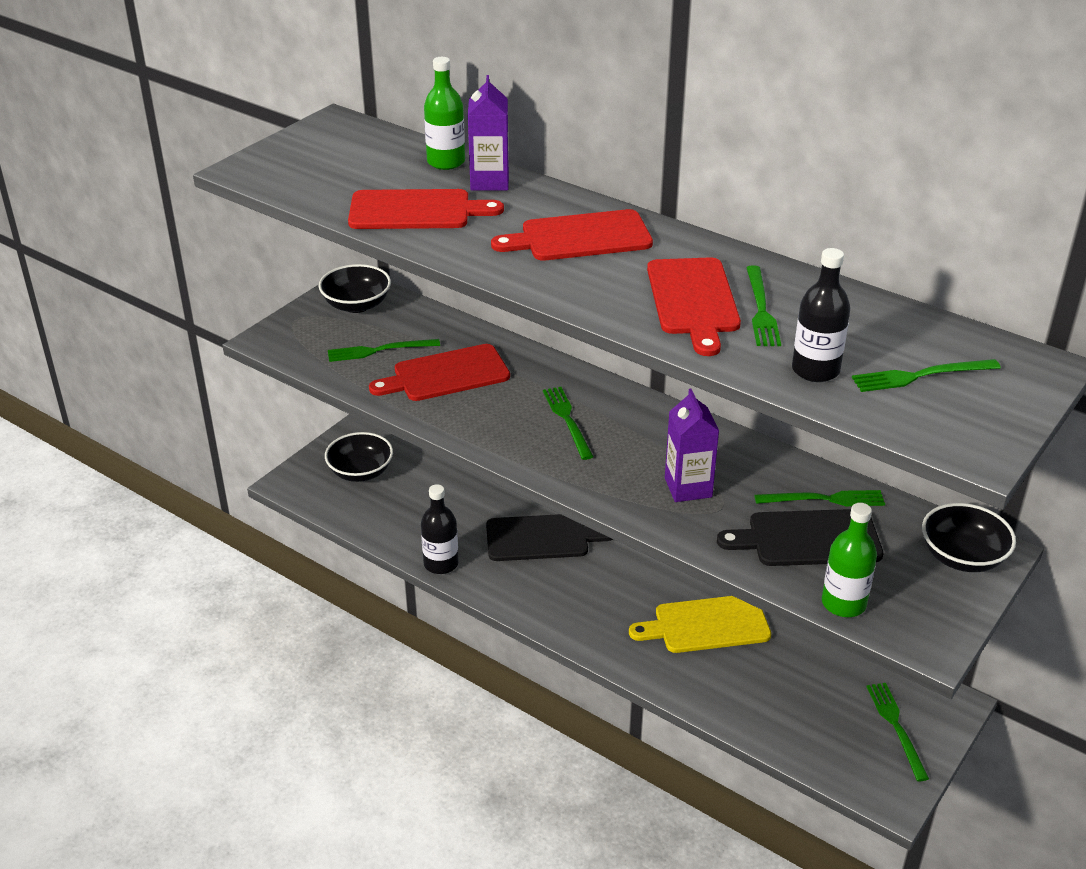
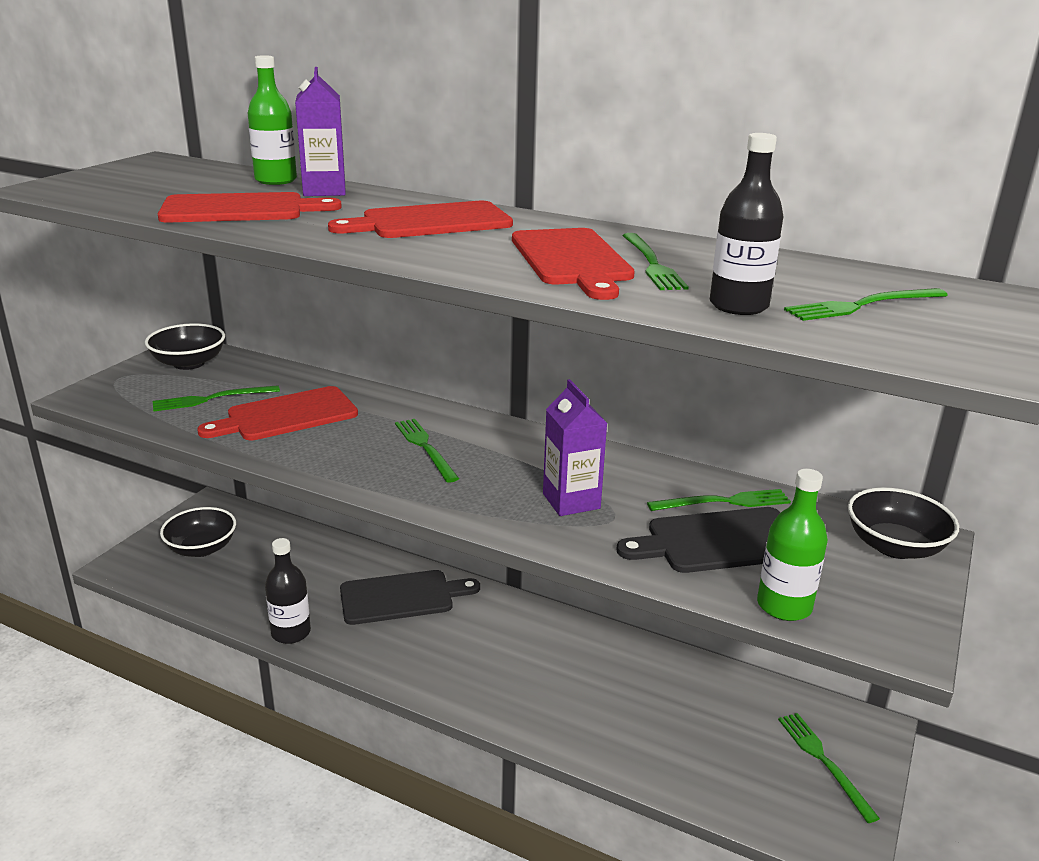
camera: 10 degrees left, 10 degrees down
yellow cutting board [629,596,771,653] -> none

